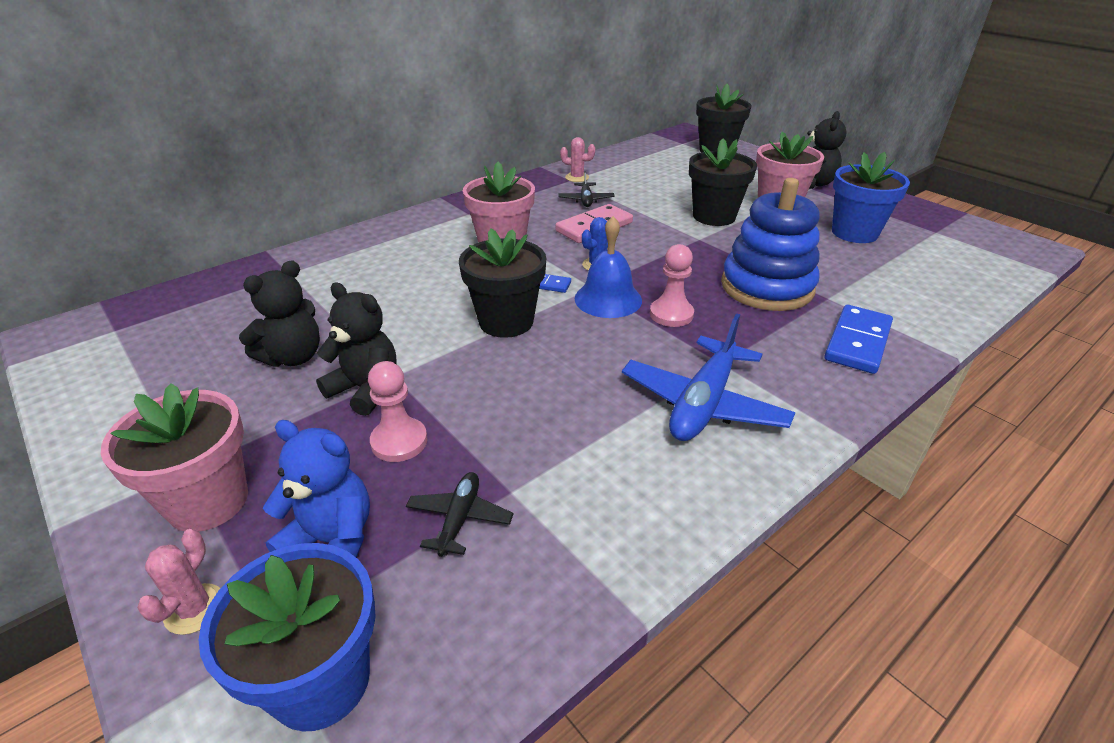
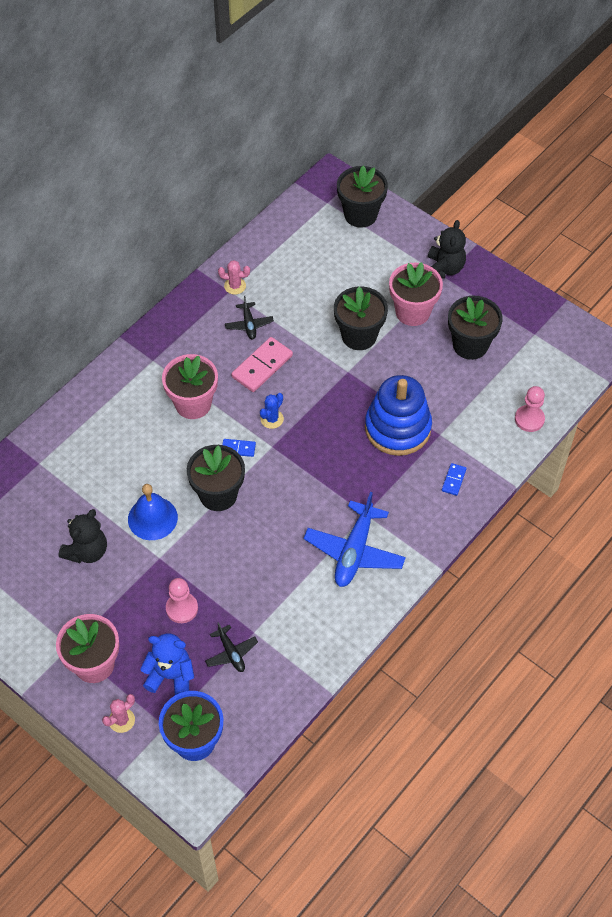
camera: 10 degrees left, 20 degrees up
pink cactus [137,529,220,635] -> pink cactus turned 45 degrees clockwise [102,694,135,733]
black teddy bear [316,283,397,416] -> none
black plane [406,472,513,557] -> black plane turned 150 degrees clockwise [205,622,258,672]
blue bell [575,216,642,318] -> blue bell moved to [128,484,178,540]
pink pawn [650,244,694,327] -> pink pawn moved to [515,386,545,432]
blue domino [824,305,893,374] -> blue domino [442,463,467,496], size x0.52
blue flower pot [832,152,910,243] -> black flower pot [448,296,503,360]

